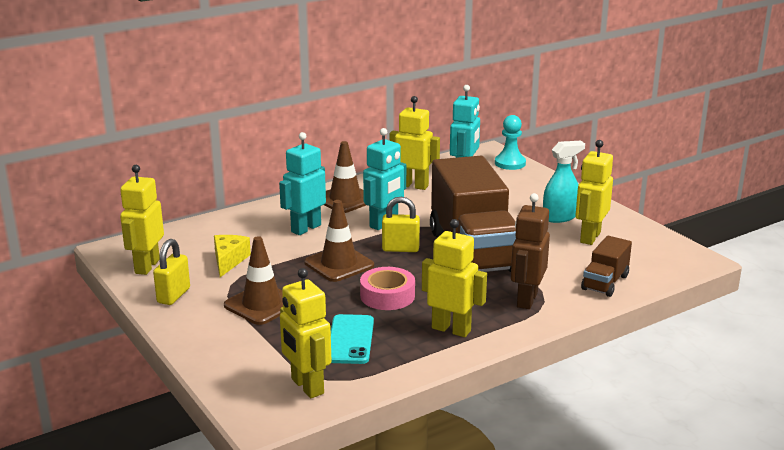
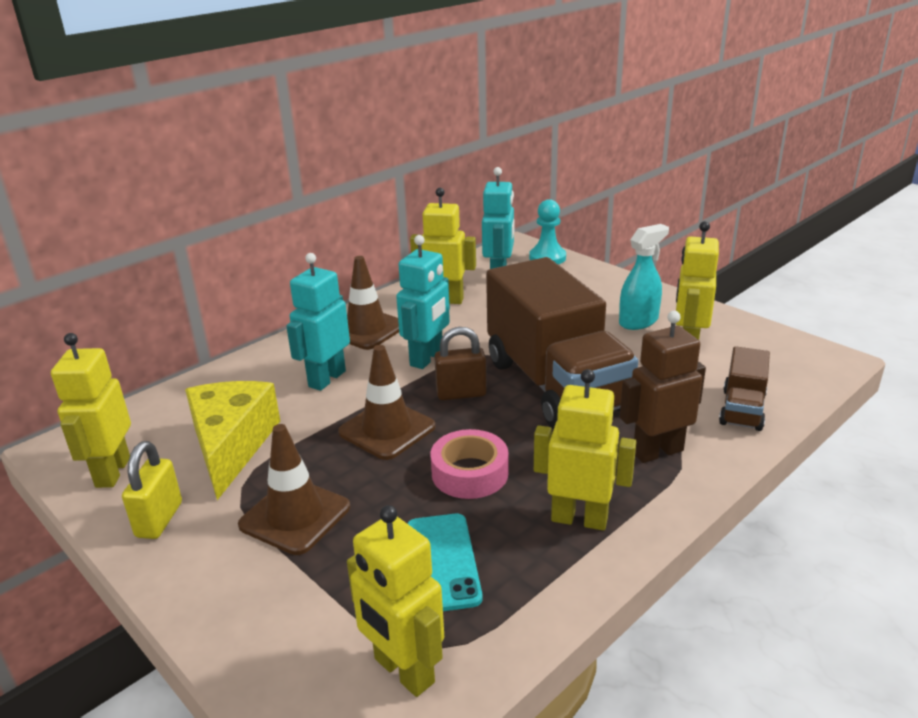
camera: 10 degrees left, 5 degrees up
yellow cheese [214,235,251,277] -> yellow cheese [185,381,280,500], size x1.71
yellow padlock [382,197,420,252] -> brown padlock [434,327,487,400]
brown robot [511,193,550,309] -> brown robot turned 60 degrees clockwise [620,311,706,463]

